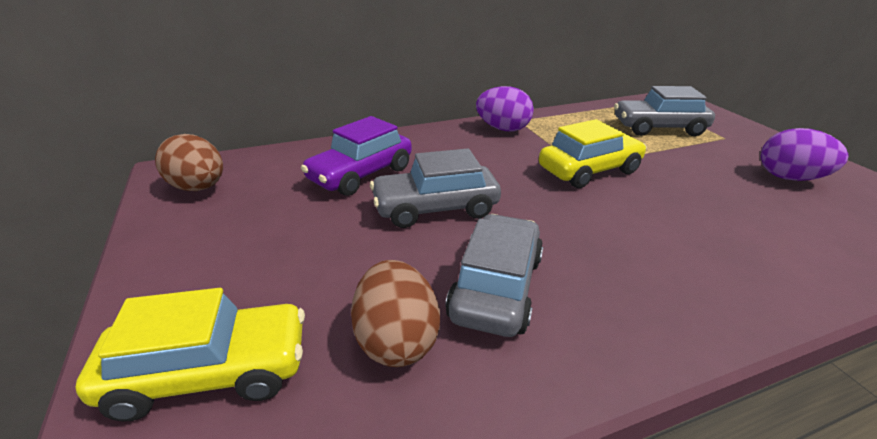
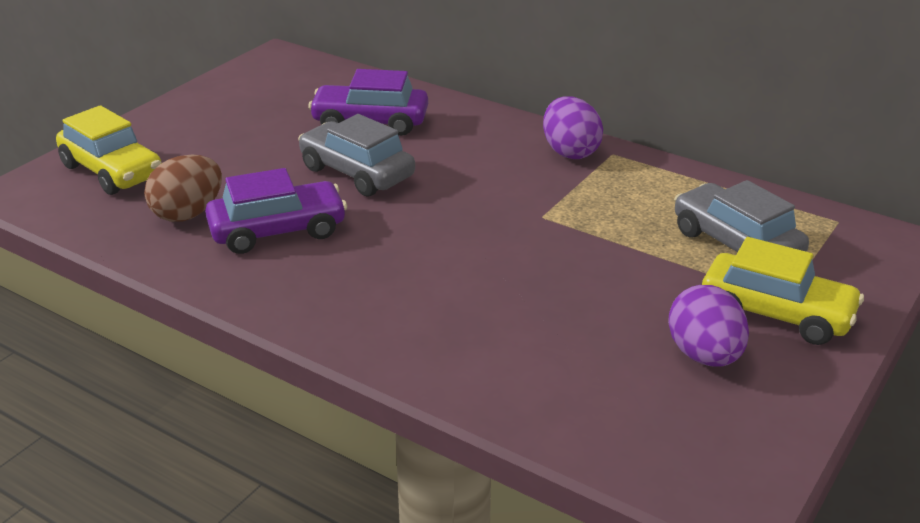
camera: 55 degrees right, 0 degrees up
brown egg [155,134,223,191] -> none
grey car [445,214,543,337] -> purple car [205,168,347,254]
yellow car [539,119,647,188] -> yellow car moved to [702,237,864,345]

